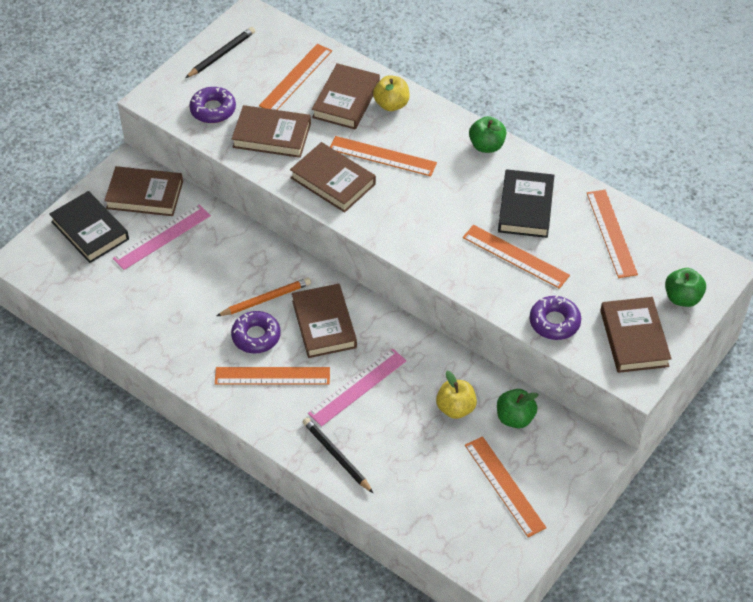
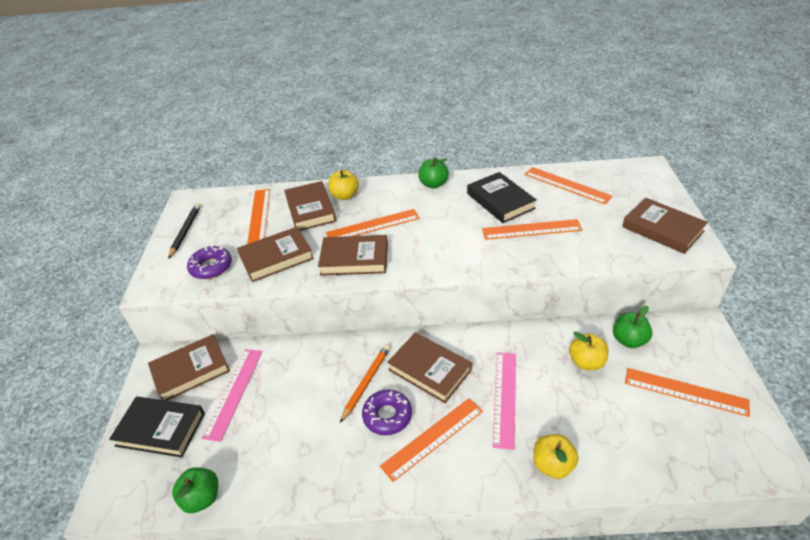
camera: 35 degrees left, 10 degrees down
black pencil [303,417,373,493] -> yellow apple [533,434,579,479]
purple donut [529,295,581,340] -> none
green apple [665,268,706,307] -> green apple moved to [172,467,218,513]

